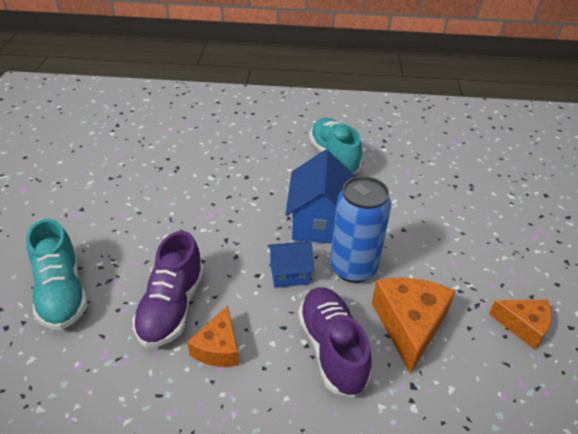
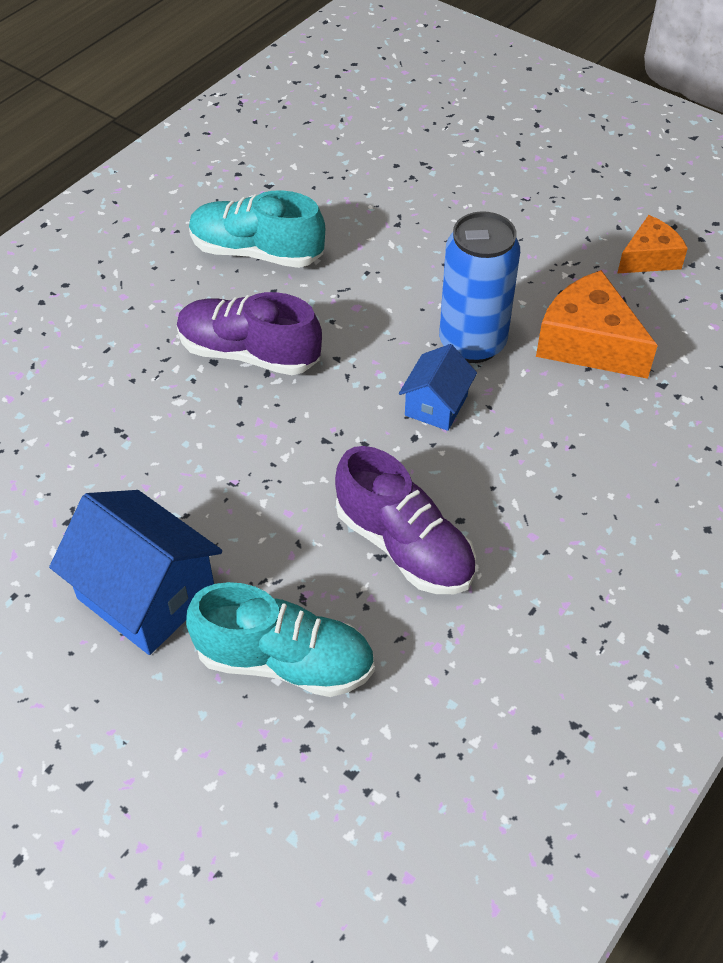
camera: 55 degrees left, 10 degrees up
orange cheese [187,306,239,367] -> none
blue house [286,150,356,243] -> blue house moved to [49,490,222,655]
purple shoe [298,287,372,397] -> purple shoe moved to [177,292,322,375]

